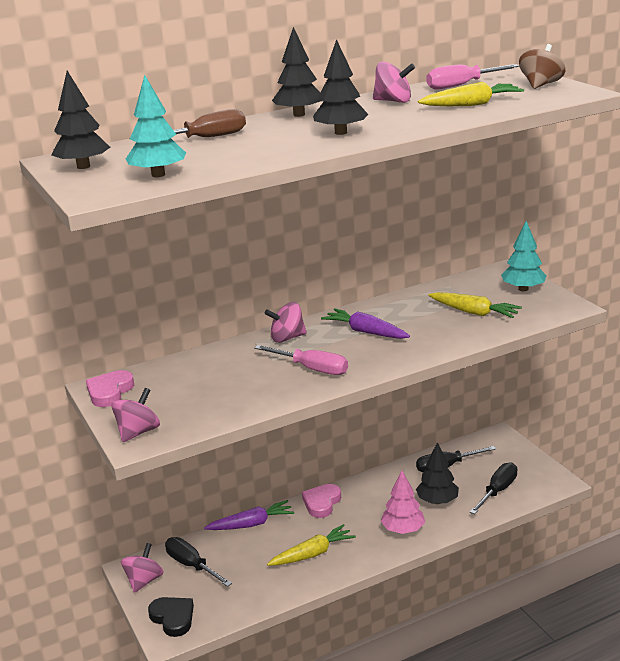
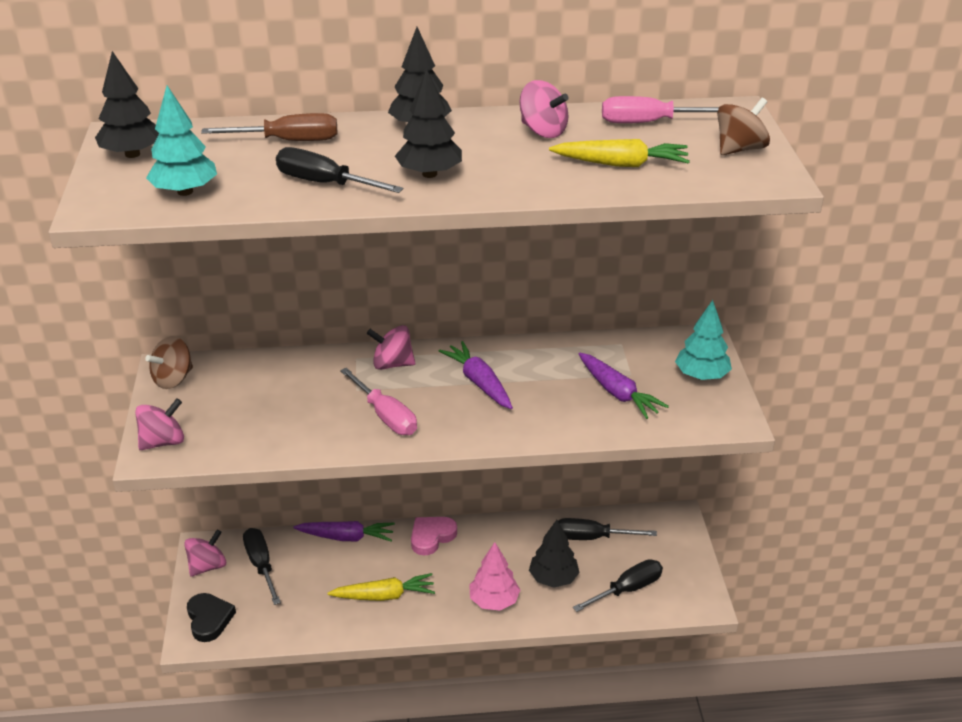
camera: 20 degrees right, 10 degrees up
pink heart [86,370,134,407] -> brown spinning top [145,336,193,389]
yellow carrot [428,292,522,318] -> purple carrot [578,353,669,419]
none -> black screwdriver [276,147,403,193]

